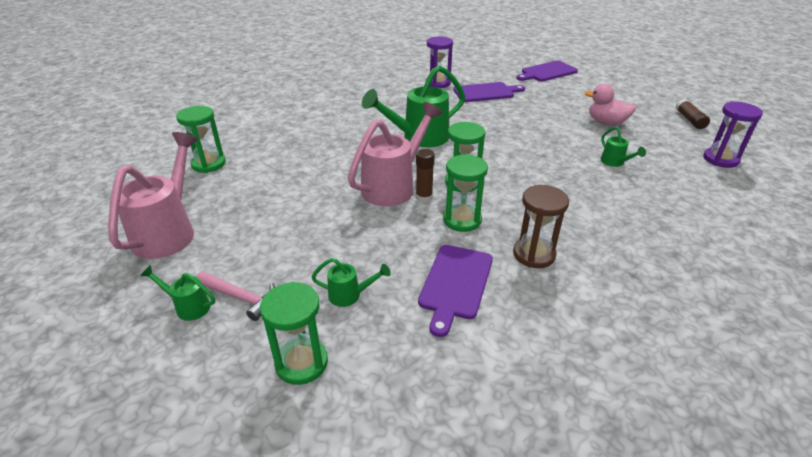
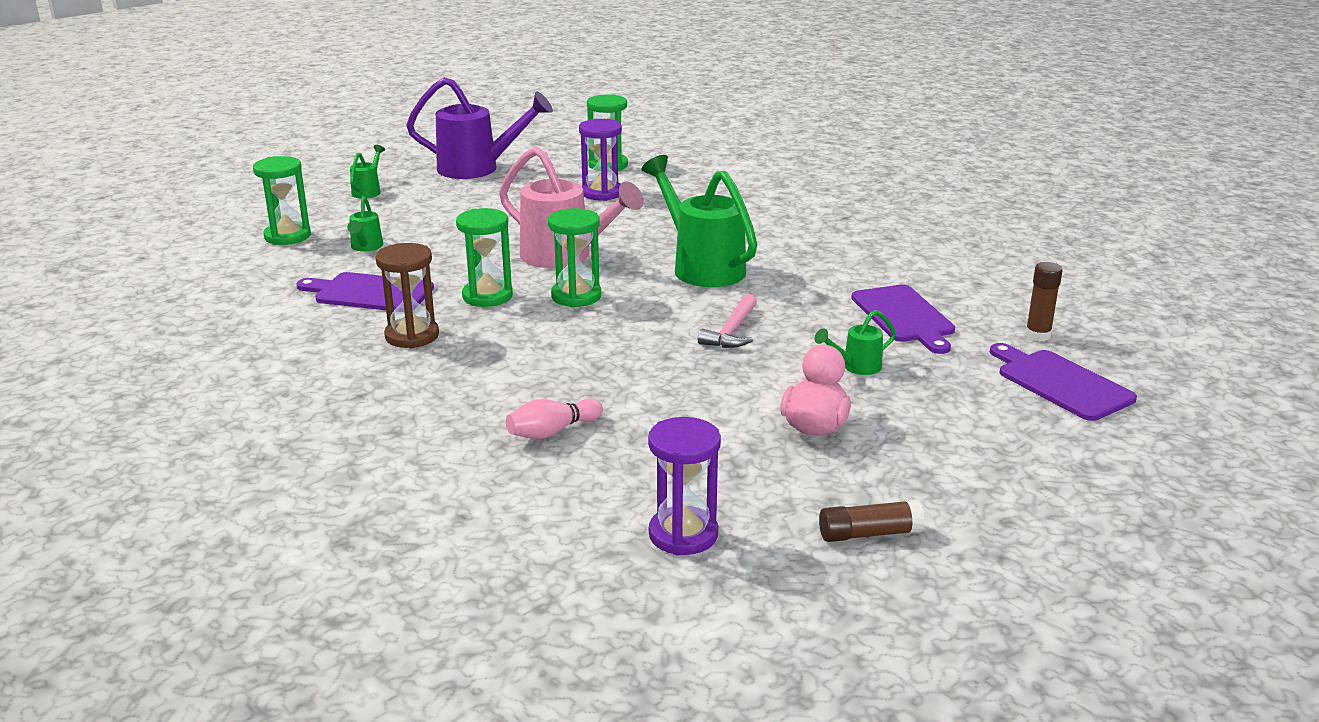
camera: 85 degrees right, 10 degrees down
pink watering can [108,132,198,259] -> purple watering can [406,77,553,179]
pink hammer [196,271,275,321] -> pink hammer moved to [698,294,757,348]
brown glue stick [416,149,435,203] -> brown glue stick moved to [1025,262,1063,341]
purple hourglass [426,37,453,88] -> purple hourglass moved to [579,119,622,201]
green watering can [601,127,646,167] -> green watering can moved to [814,310,896,375]
none -> pink bowling pin [506,398,603,439]

